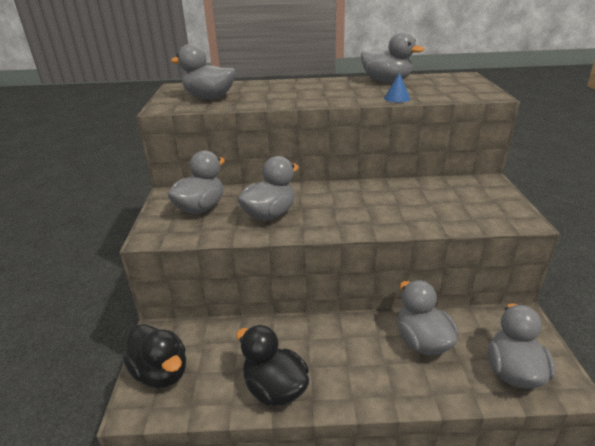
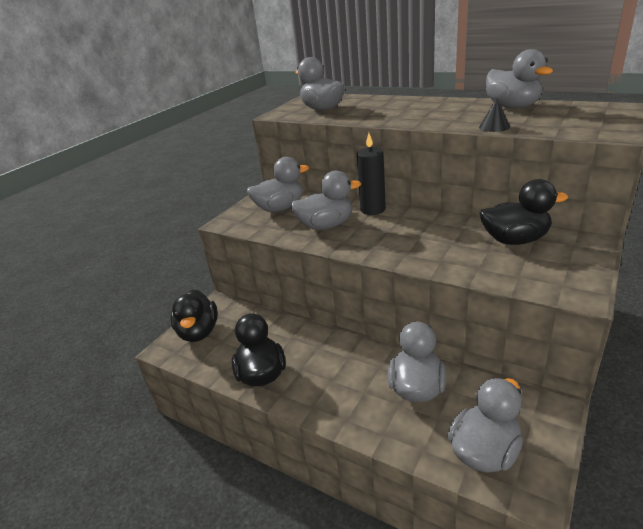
camera: 35 degrees right, 0 degrees up
blue cone [384,72,410,103] -> black cone [479,98,510,132]
none -> black candle [357,133,386,215]
none -> black duck [480,179,568,245]

